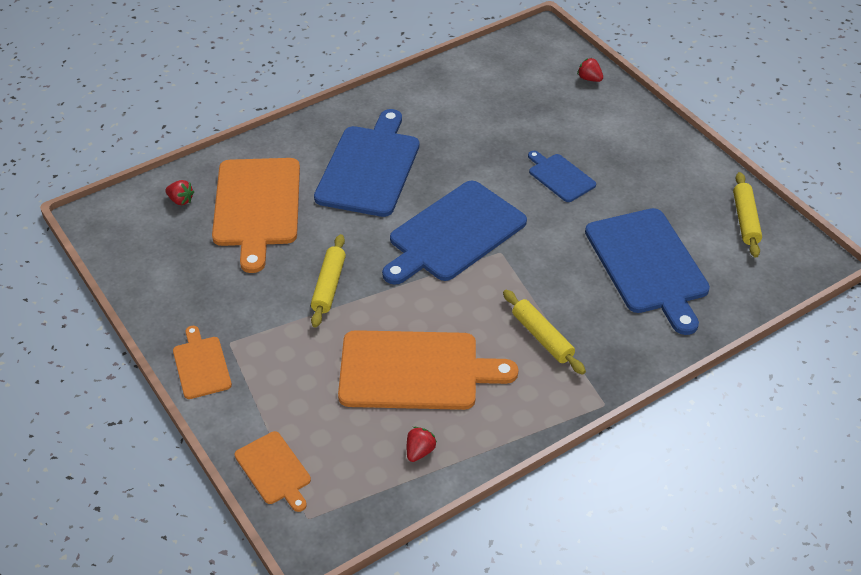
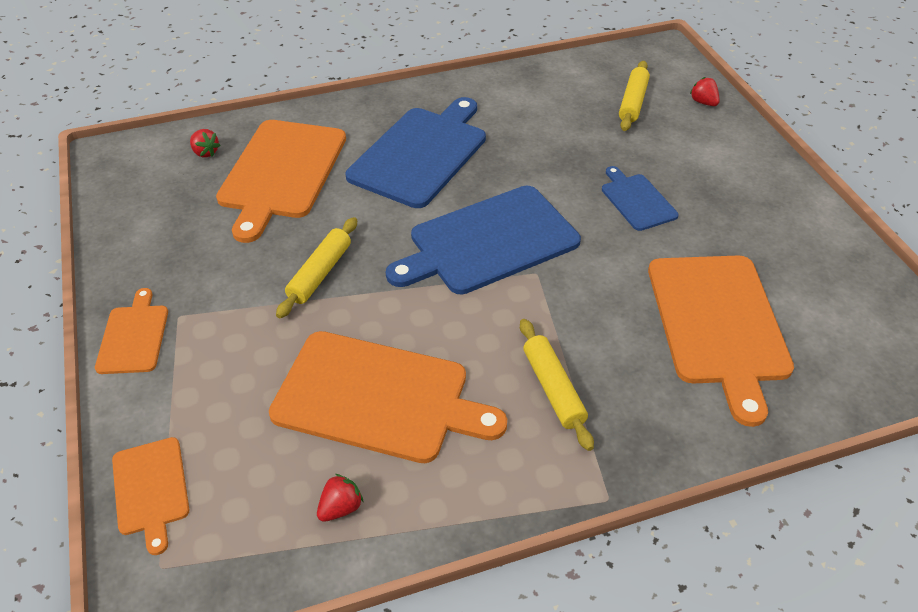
camera: 15 degrees right, 0 degrees up
blue cutting board [585,208,710,335] -> orange cutting board [648,255,794,427]
yellow rolling pin [733,172,762,258] -> yellow rolling pin moved to [619,61,650,131]

